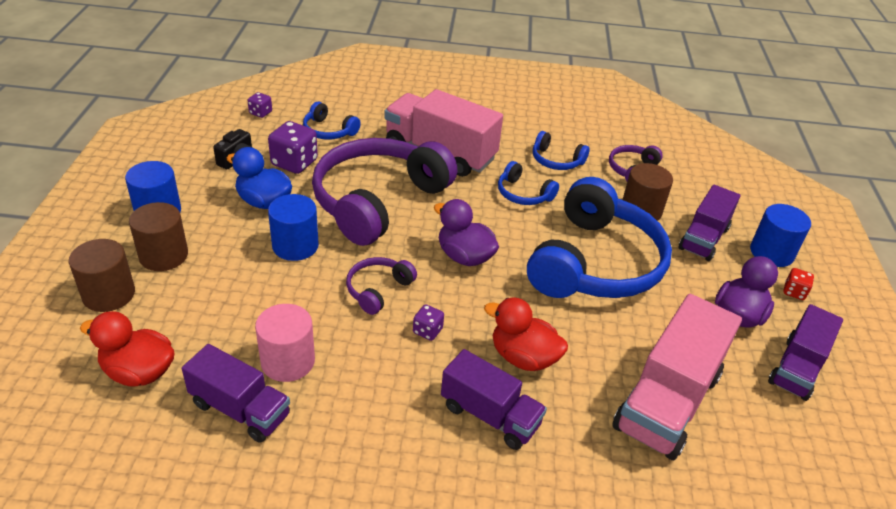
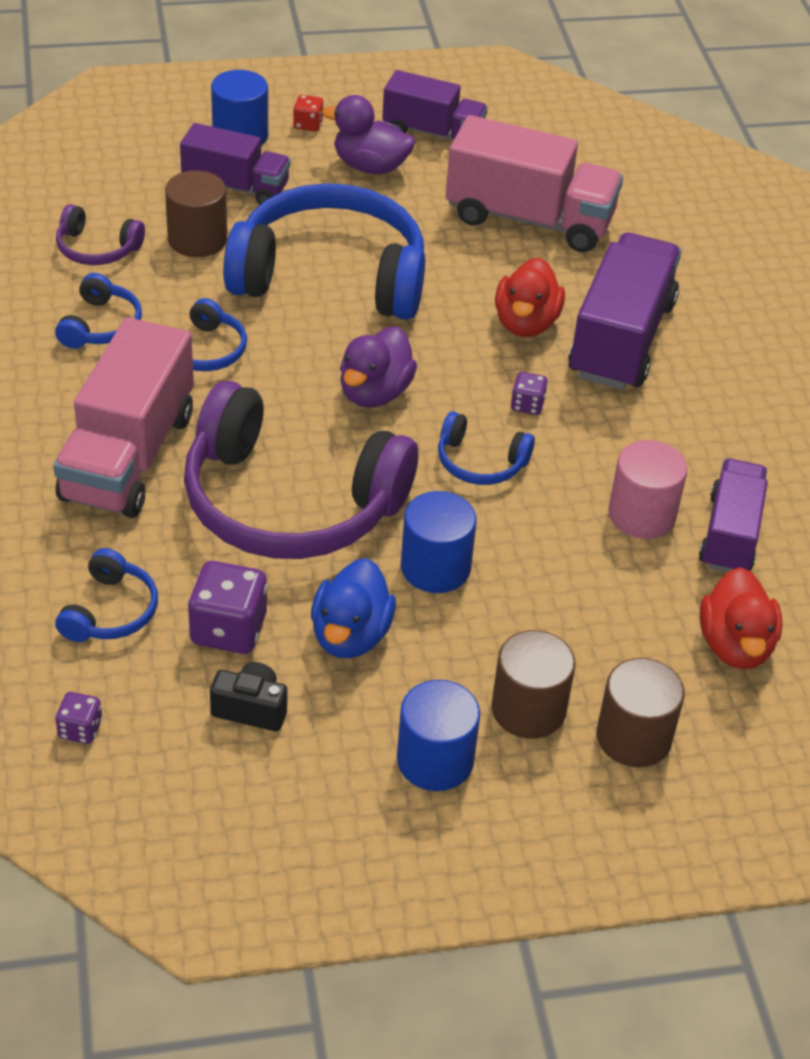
camera: 105 degrees left, 5 degrees up
purple headphones [346,257,417,315] -> blue headphones [438,411,535,485]
purple truck [441,349,547,450] -> purple truck [568,233,681,390], size x1.59

